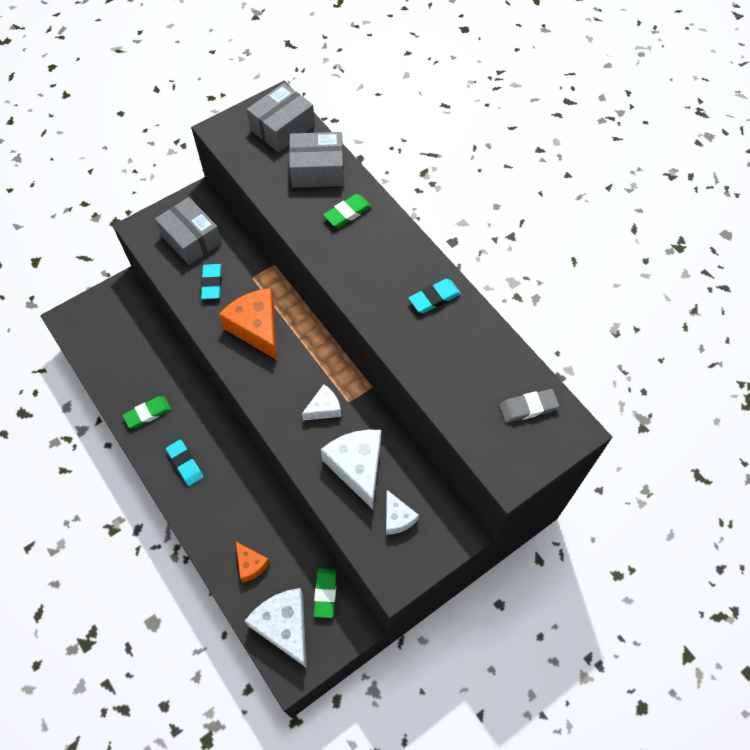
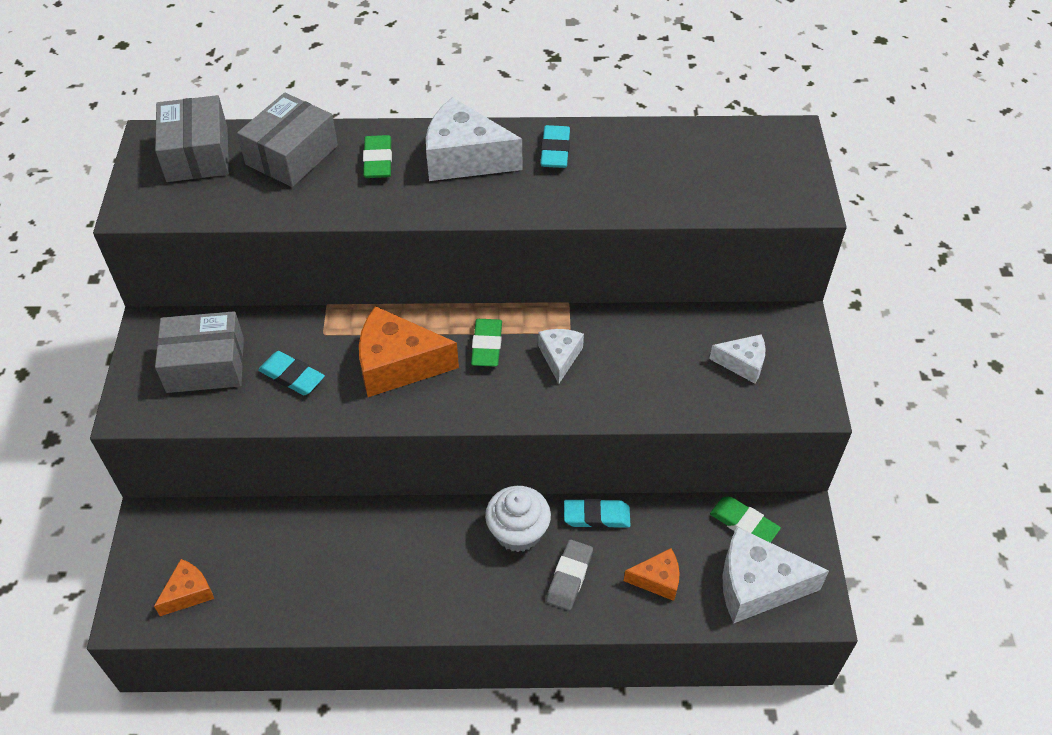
camera: 55 degrees left, 10 degrees down
green eraser [122,396,171,428] -> green eraser moved to [471,319,502,367]
turquoise eraser [166,440,204,486] -> turquoise eraser moved to [564,498,631,528]
white cheese [321,430,381,509] -> white cheese moved to [426,97,522,181]
grey eraser [499,389,559,423] -> grey eraser moved to [546,540,593,610]
none -> orange cheese [154,559,214,616]
none -> white cupcake [485,486,551,552]

